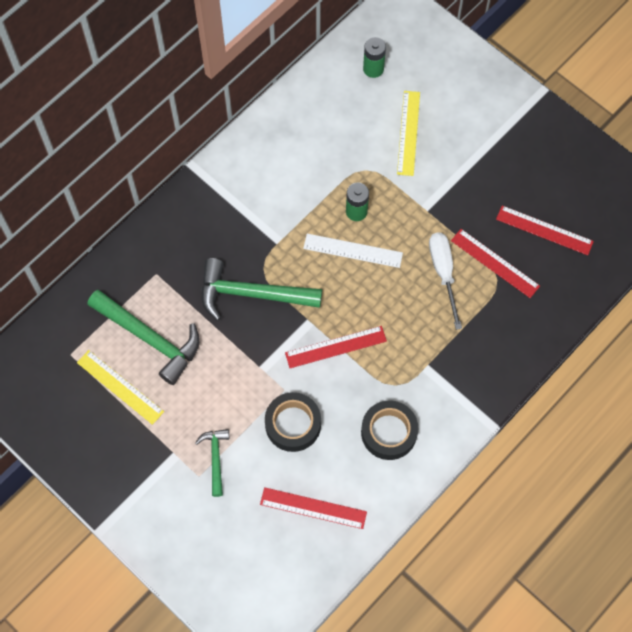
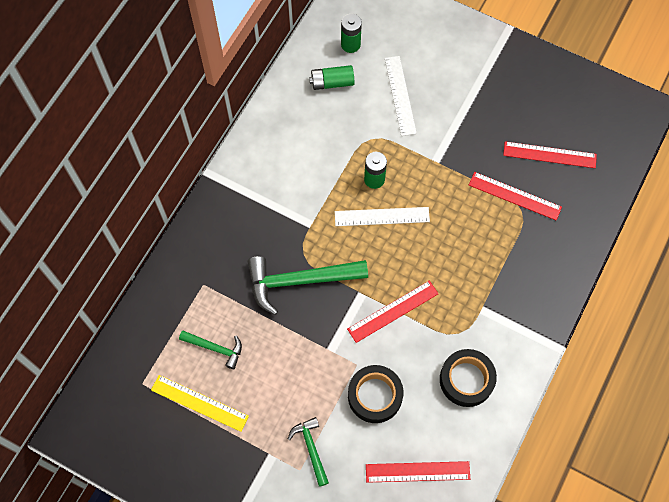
camera: 15 degrees left, 0 degrees up
green hammer [87,290,200,385] -> green hammer [179,331,242,369], size x0.53
yellow ruler [397,91,420,176] -> white ruler [385,56,417,136]
white screwdriver [429,232,462,330] -> none
none -> green battery [309,65,354,90]

